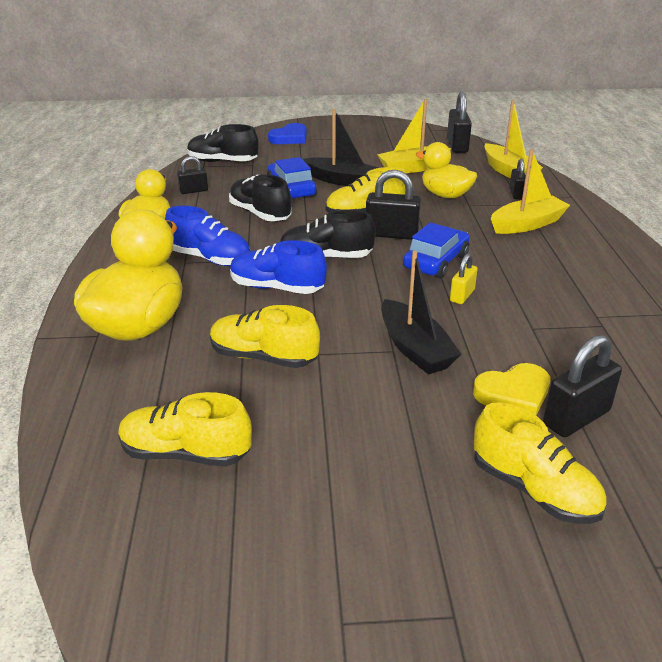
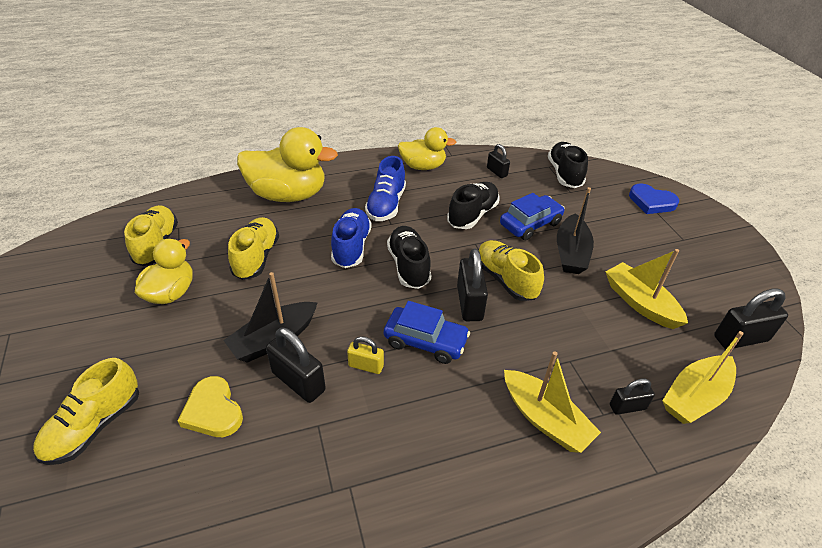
camera: 75 degrees right, 10 degrees up
yellow duck [416,142,477,198] -> yellow duck moved to [135,239,193,304]
black padlock [543,335,622,437] -> black padlock moved to [266,328,326,403]

